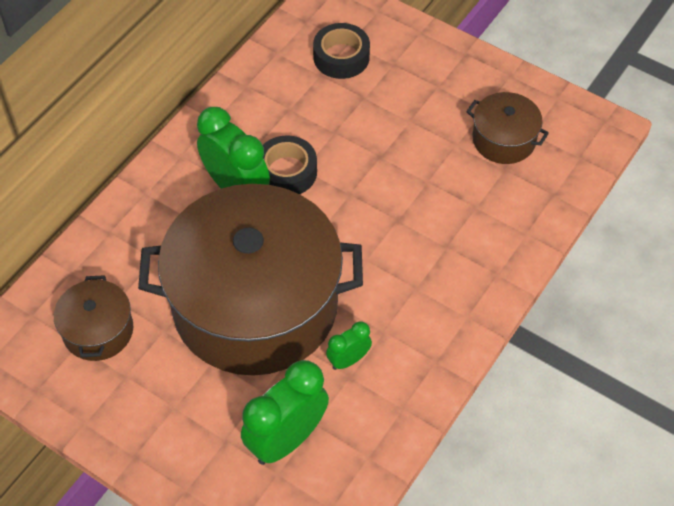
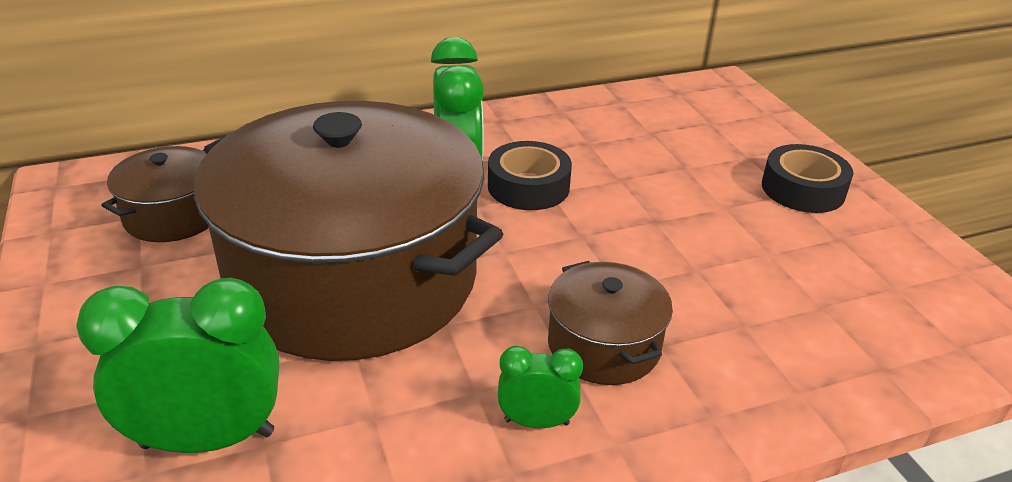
camera: 35 degrees right, 20 degrees down
black tape [313,23,370,79] -> black tape moved to [762,144,853,213]
green clock [326,321,372,370] -> green clock moved to [498,346,583,428]
brown pot [466,92,549,164] -> brown pot moved to [548,261,673,385]

